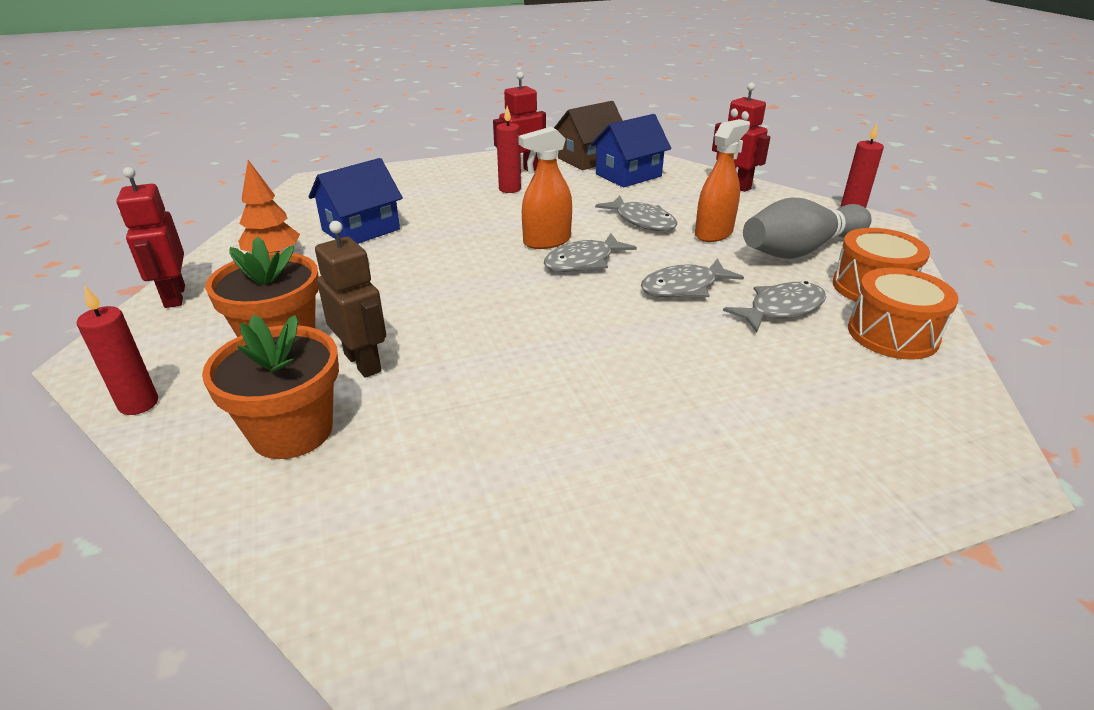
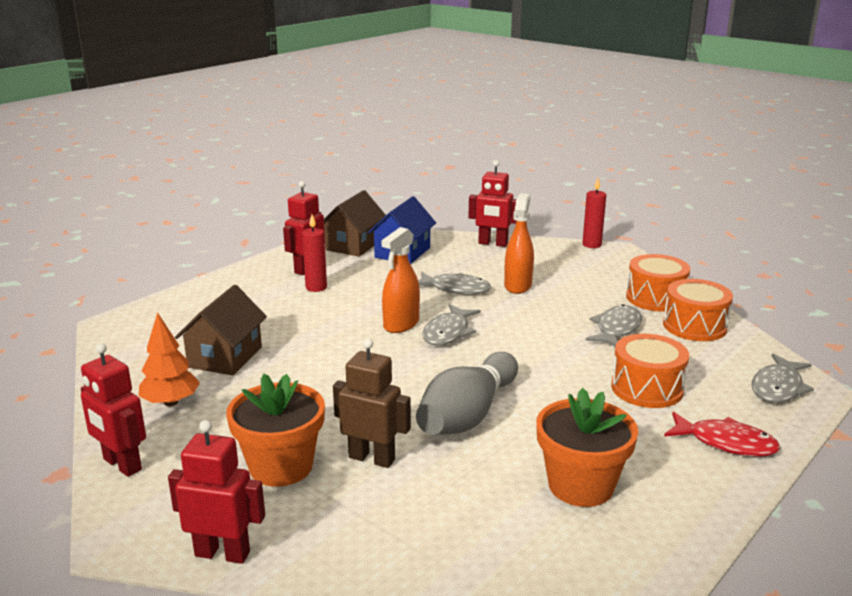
camera: 30 degrees left, 10 degrees down
red candle [77,286,158,415] -> red robot [168,420,265,564]
orange flower pot [202,315,339,459] -> orange flower pot moved to [536,388,638,507]
blue house [308,158,403,244] -> brown house [175,285,267,375]
grey fish [641,259,744,297] -> grey fish moved to [752,354,814,403]
grey bowling pin [743,198,872,259] -> grey bowling pin moved to [416,352,518,435]
none -> orange drum [611,334,689,408]
none -> red fish [664,412,780,457]

